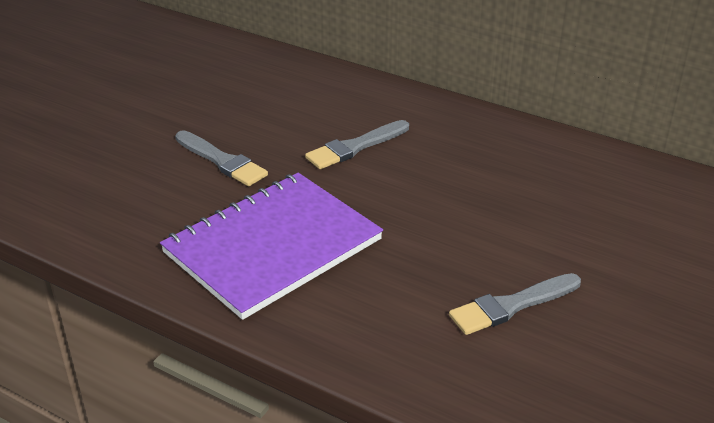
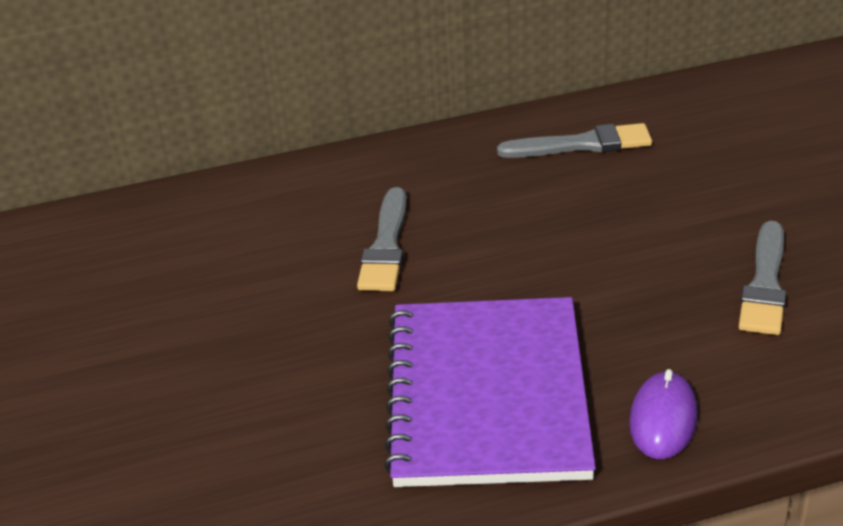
camera: 45 degrees left, 0 degrees up
grey brush [175,130,268,186] -> grey brush moved to [497,123,652,158]
none -> purple mouse [629,369,698,459]

